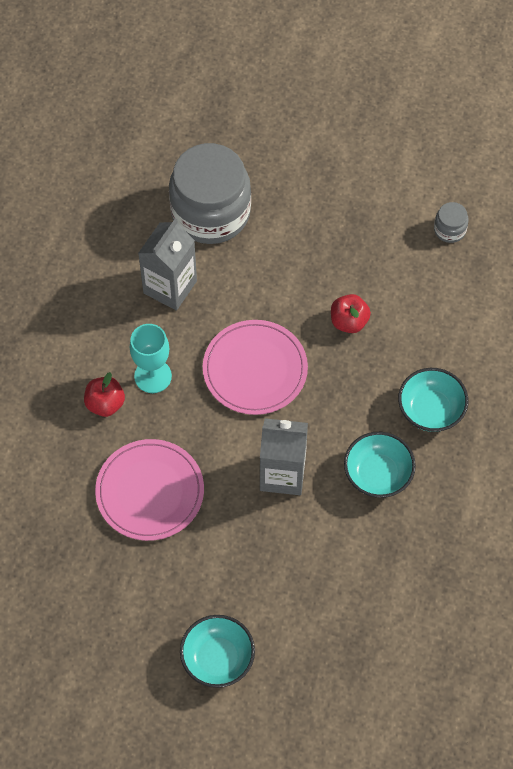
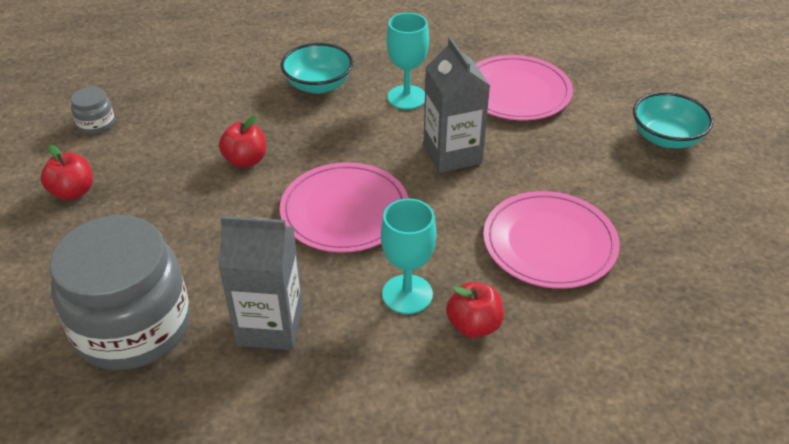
camera: 115 degrees left, 20 degrees down
turquoise bowl [344,432,416,498] -> turquoise goblet [387,13,429,110]
none -> red apple [41,145,93,200]
none -> pink plate [476,55,573,121]

